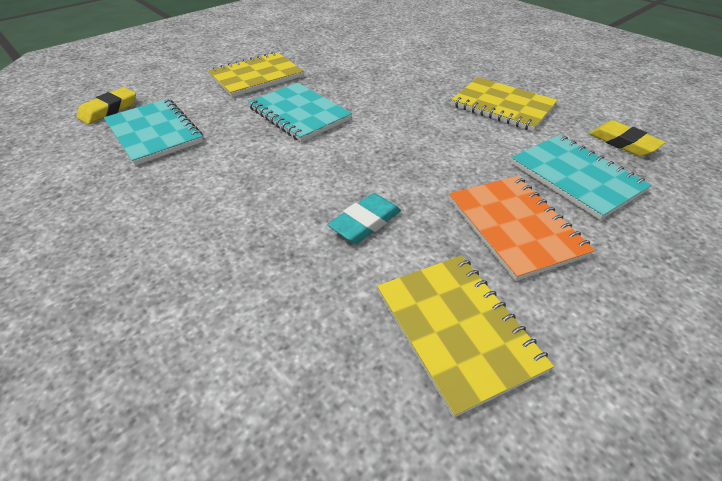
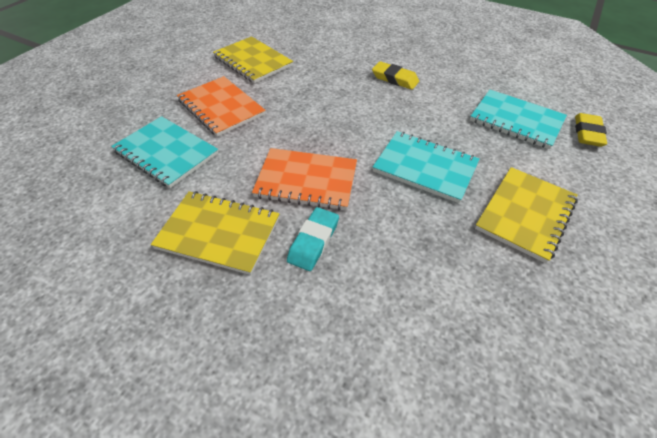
camera: 160 degrees right, 5 degrees up
turquoise eraser [327,193,401,243] -> turquoise eraser moved to [287,207,339,271]
yellow eraser [589,120,665,156] -> yellow eraser moved to [372,61,419,90]
none -> orange notebook [252,148,357,210]

